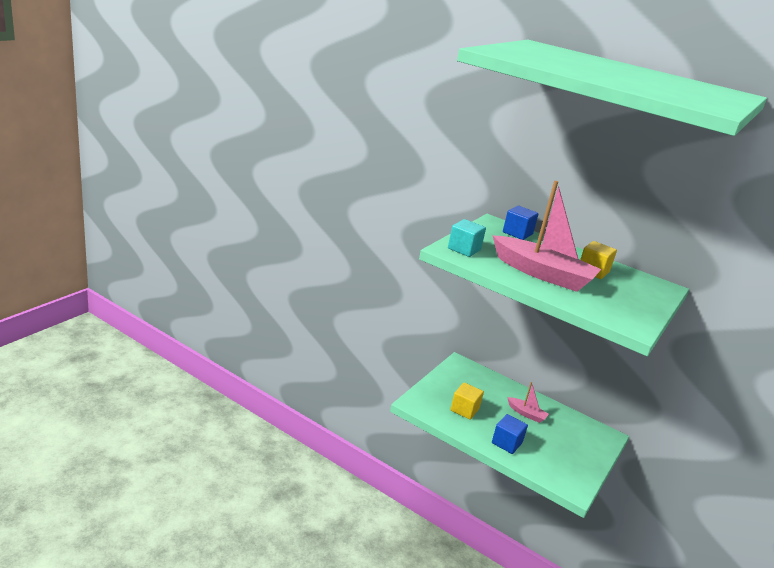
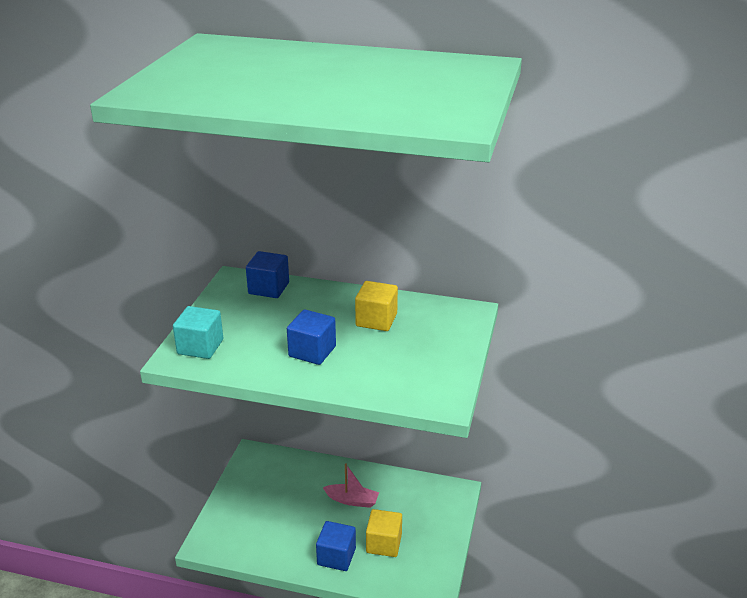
camera: 15 degrees left, 5 degrees up
yellow cube [450,383,484,420] -> yellow cube moved to [366,509,402,557]
pink boat [492,181,601,292] -> blue cube [287,309,336,365]

